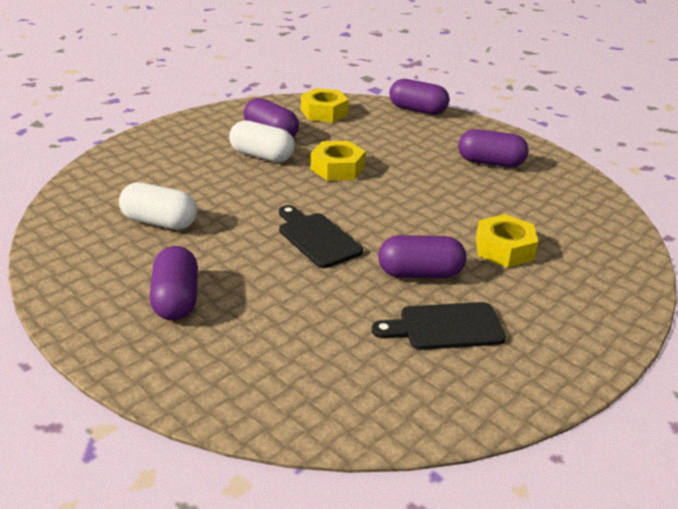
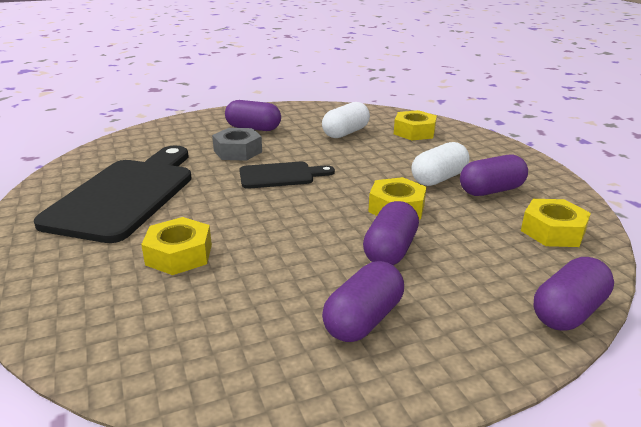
camera: 115 degrees right, 5 degrees down
black cutting board [372,302,506,350] -> black cutting board [34,146,192,243], size x1.92
purple capsule [378,235,466,278] -> purple capsule moved to [363,201,419,265]
none -> grey nut [212,128,262,161]
none -> yellow nut [394,110,437,141]

